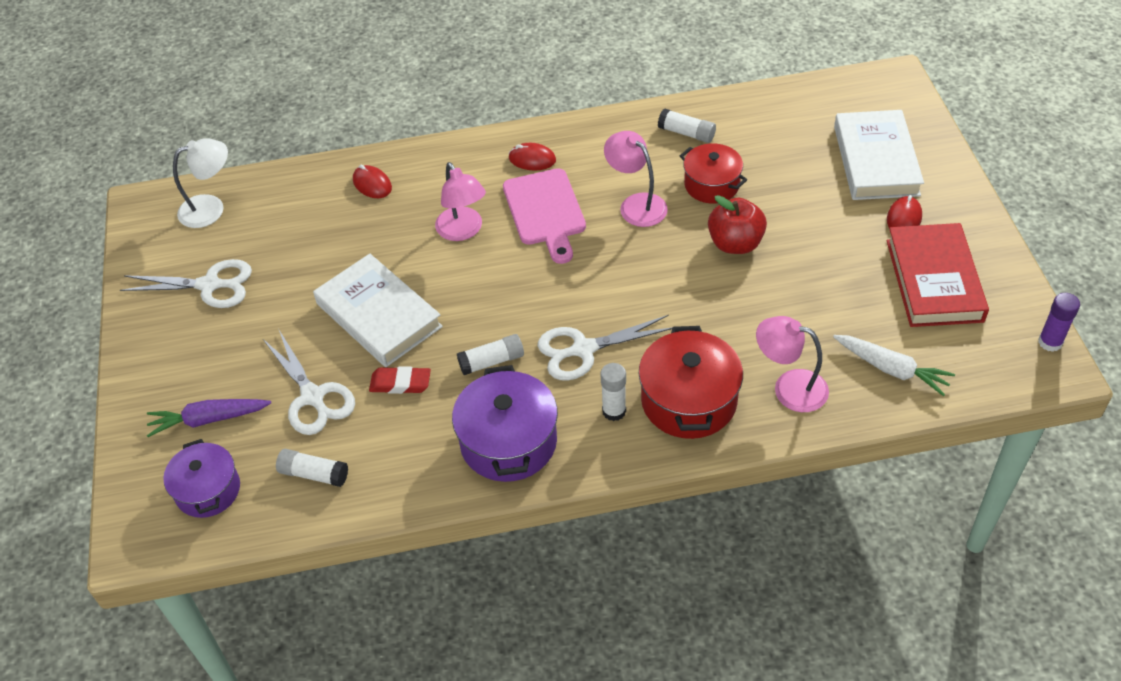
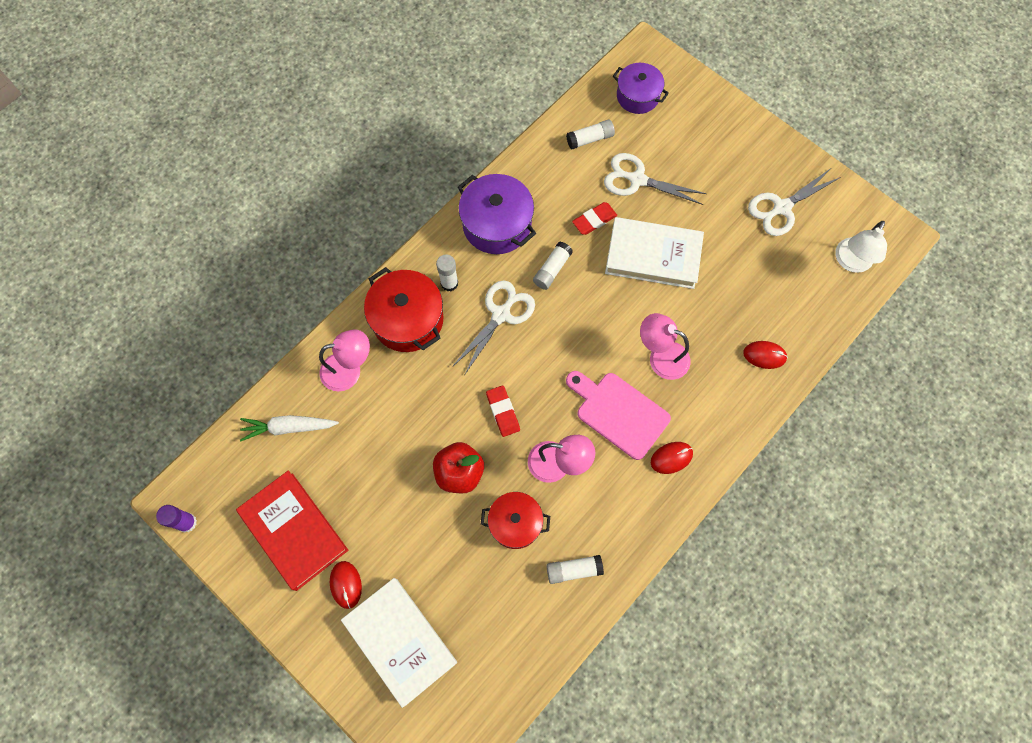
camera: 140 degrees right, 20 degrees up
purple carrot [147,399,271,437] -> none
none -> red eraser [486,385,520,437]

